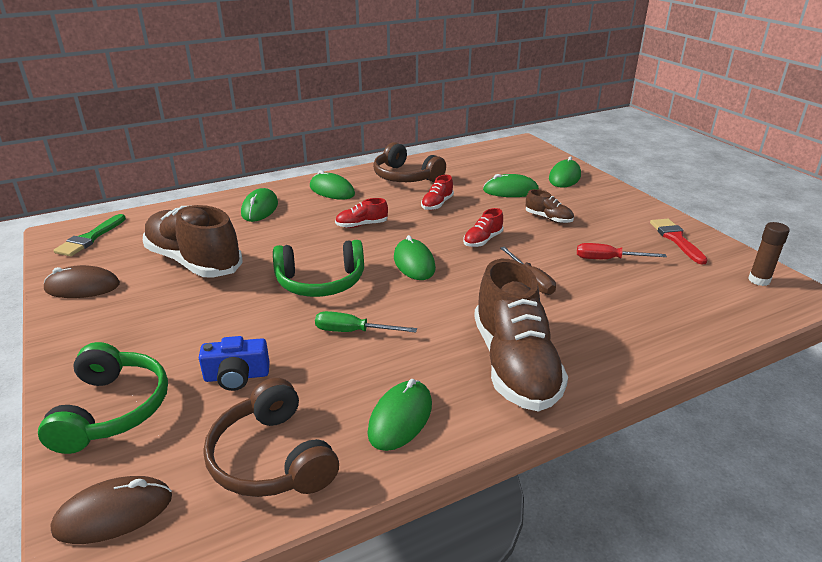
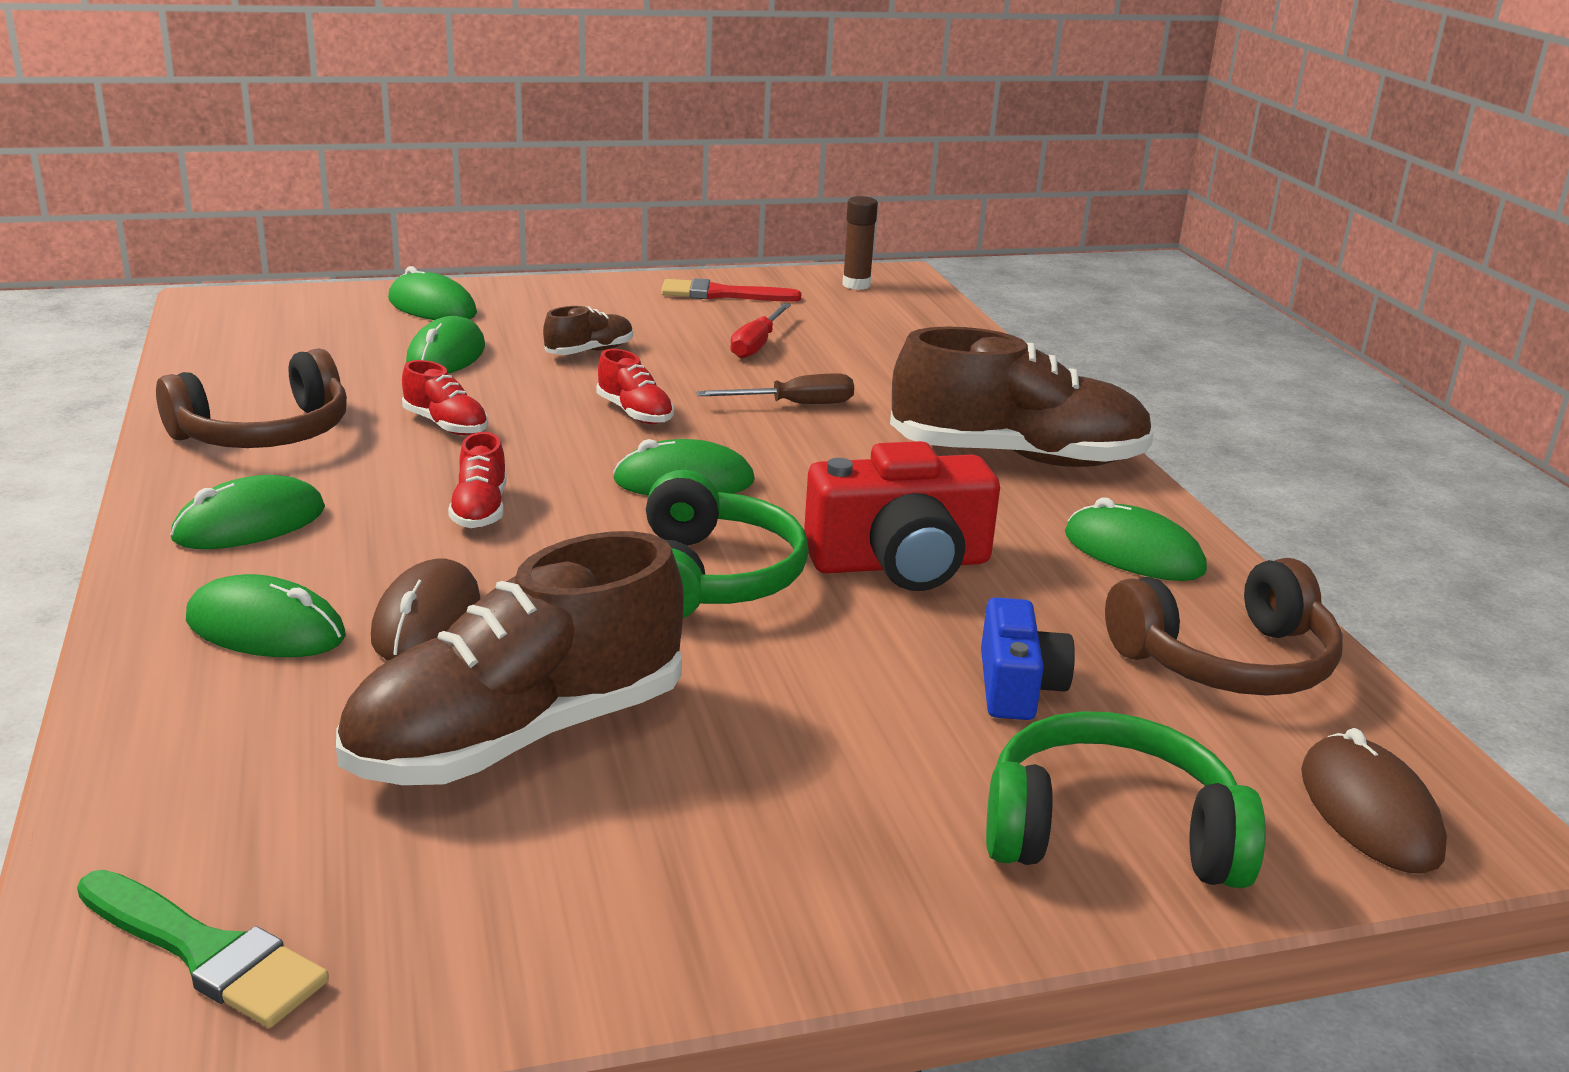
camera: 80 degrees left, 5 degrees down
brown mouse [44,265,120,298] -> brown mouse moved to [371,559,480,661]
green screwdriver [315,311,417,333] -> red camera [804,441,1000,591]

